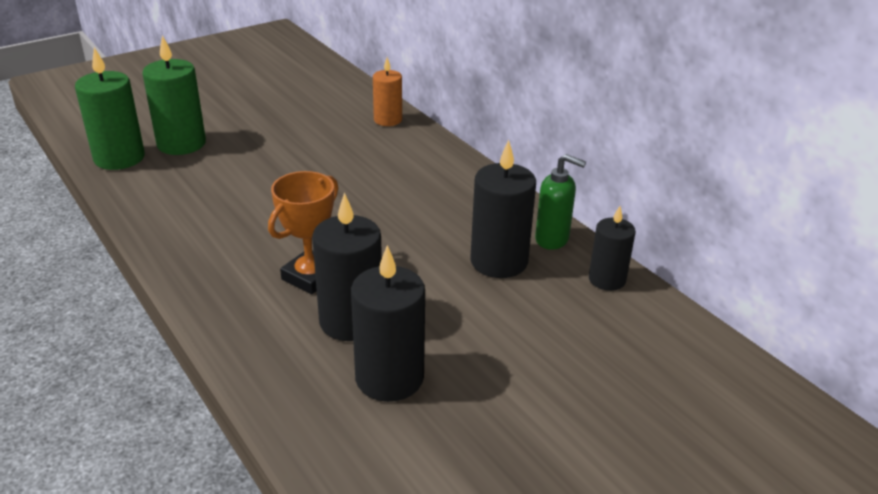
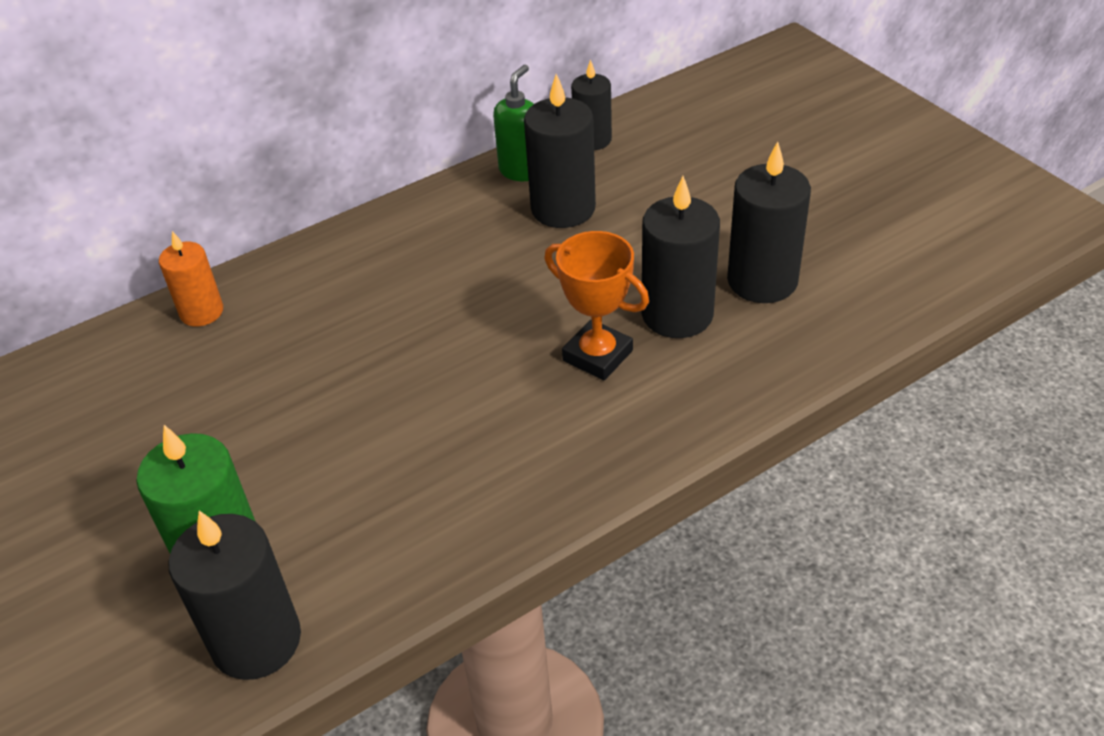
camera: 85 degrees left, 10 degrees up
green candle [75,47,145,170] -> black candle [168,510,301,680]

